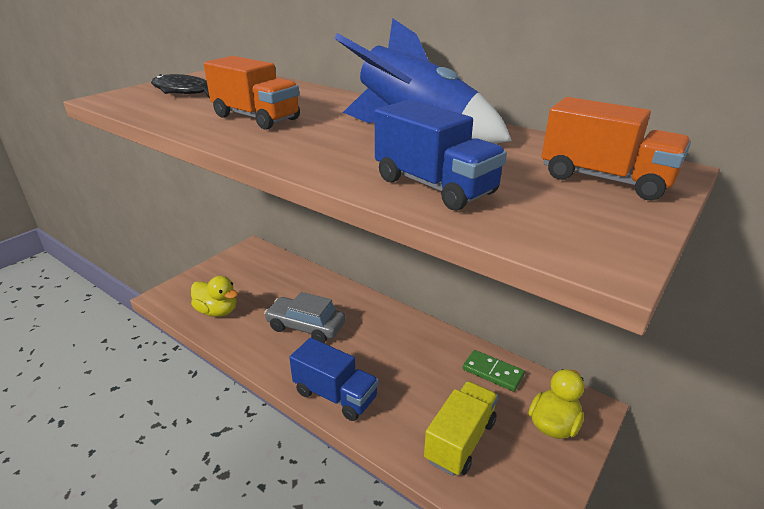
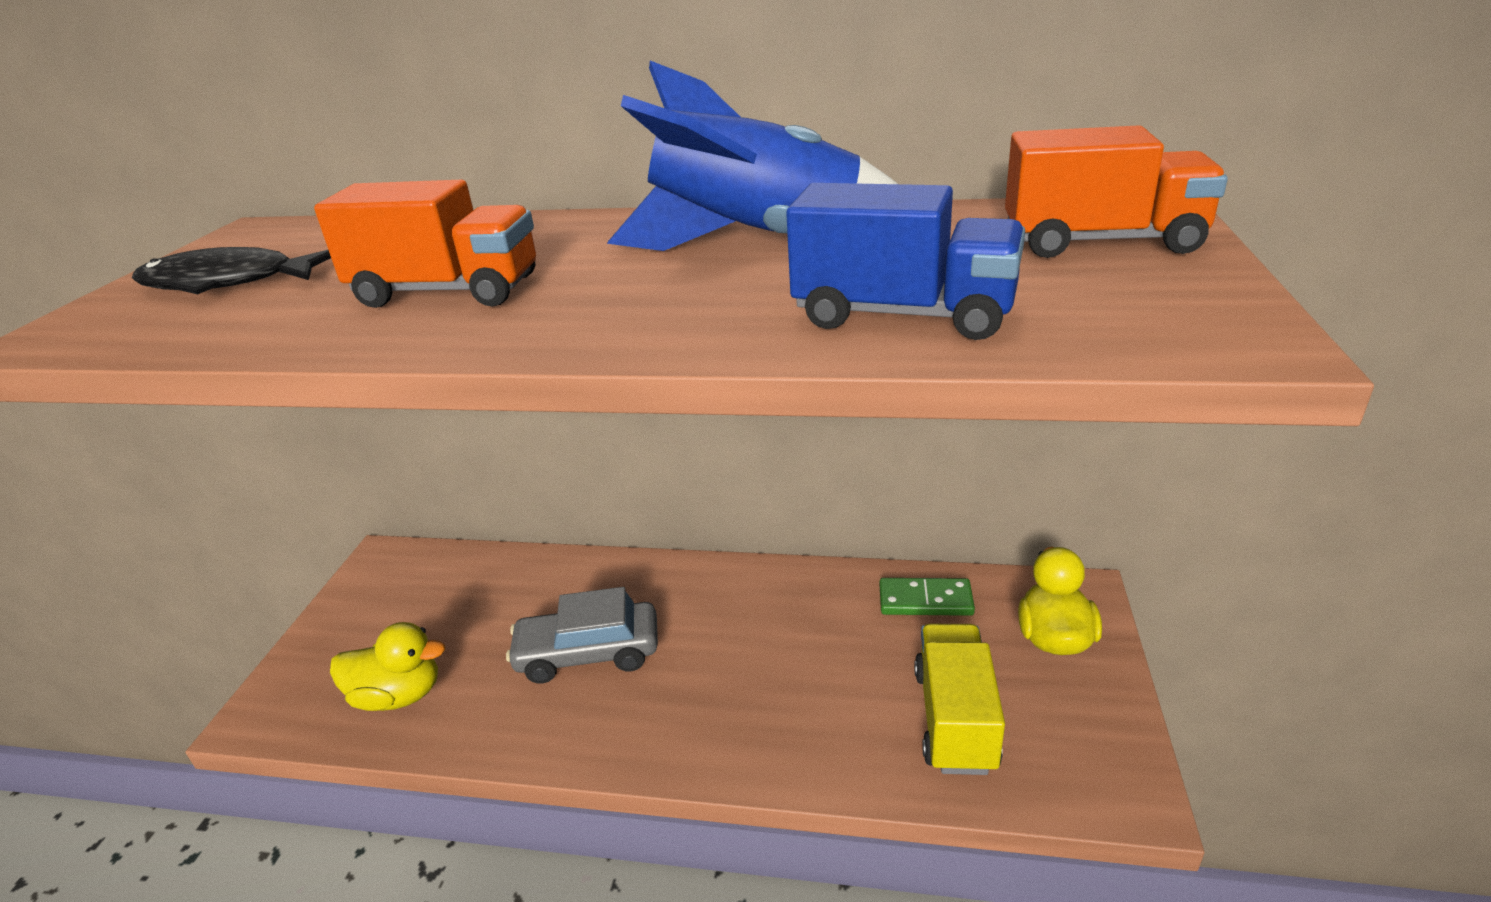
camera: 25 degrees left, 0 degrees up
blue truck [289,338,379,421] -> none

